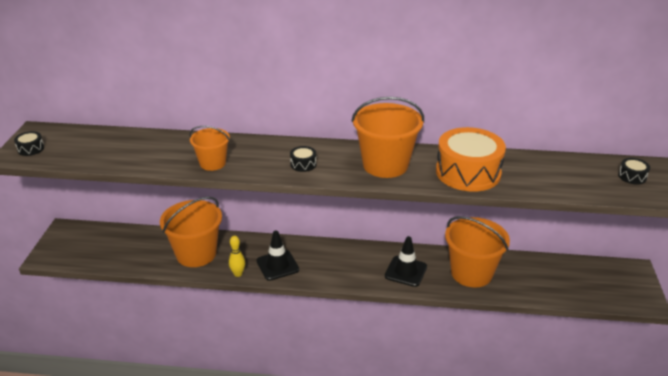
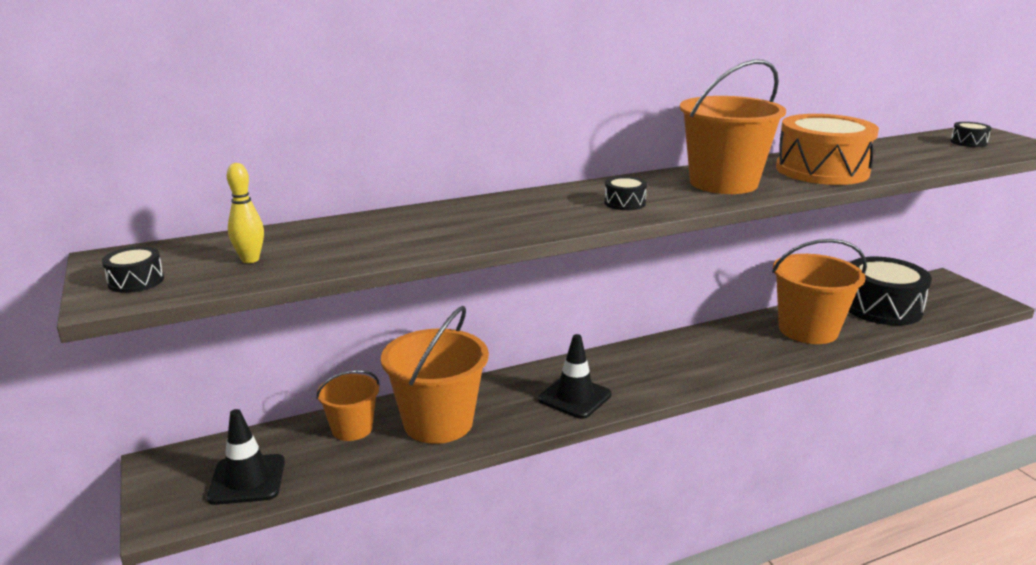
camera: 30 degrees left, 10 degrees down
orange bucket [189,126,230,171] -> orange bucket moved to [316,370,379,441]
yellow bowling pin [229,236,245,277] -> yellow bowling pin moved to [227,163,264,263]
black traffic cone [385,236,427,287] -> black traffic cone moved to [207,409,285,505]
none -> black drum [849,257,932,326]

